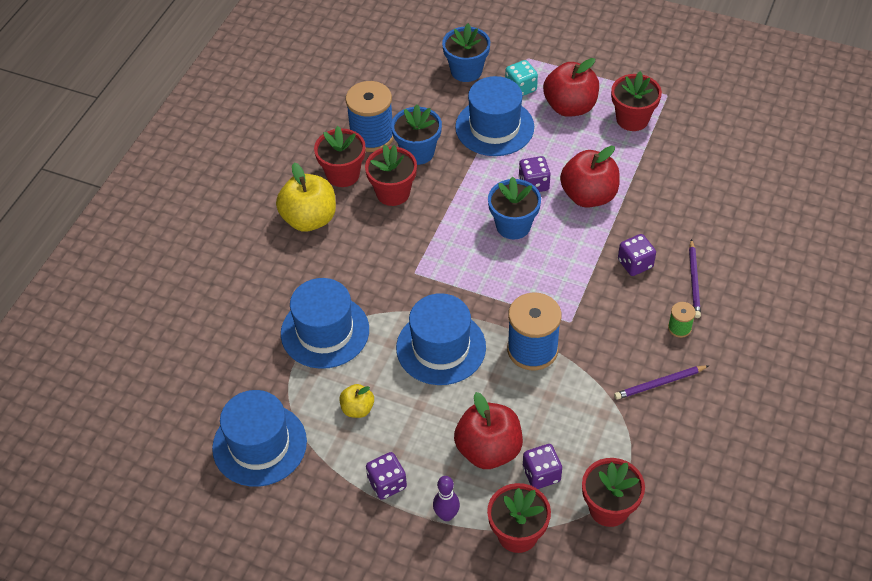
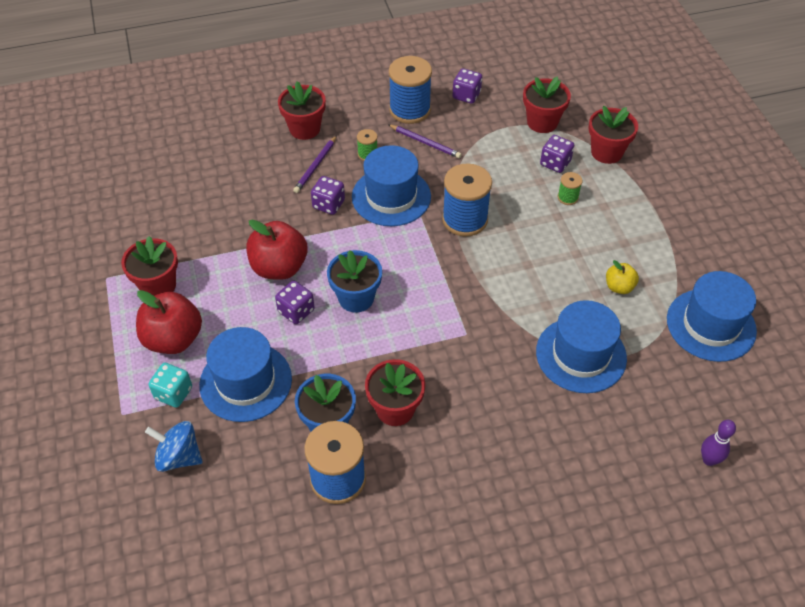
camera: 130 degrees left, 0 degrees up
yellow apple [276,163,336,232] -> none
red flower pot [314,126,366,187] -> red flower pot moved to [278,82,326,140]
purple dice [366,452,407,500] -> purple dice moved to [452,68,482,104]
blue hat [396,293,486,385] -> blue hat moved to [352,145,431,226]
purple bowling pin [433,476,460,521] -> purple bowling pin moved to [701,420,736,466]
blue flower pot [442,23,490,82] -> blue spinning top [145,421,203,472]
red apple [454,392,523,469] -> green spool [558,172,582,205]
purple pencil [689,239,701,318] -> purple pencil turned 150 degrees clockwise [293,135,337,193]
none -> blue spool [389,56,432,124]

